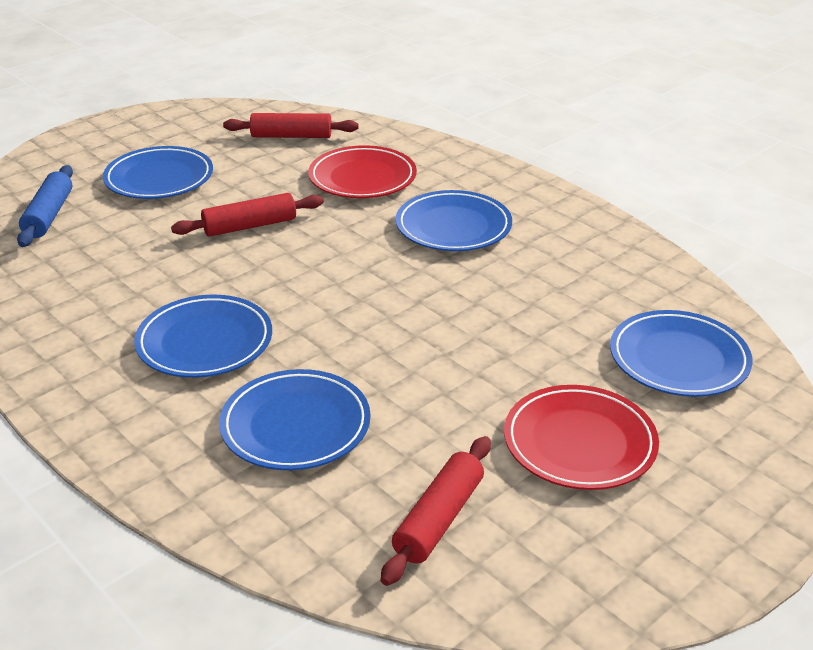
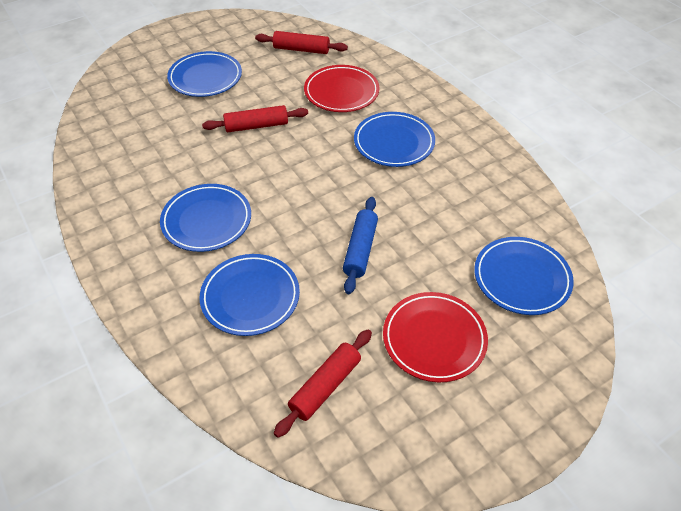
camera: 10 degrees right, 15 degrees up
blue rolling pin [17,165,73,247] -> blue rolling pin moved to [343,197,378,294]

